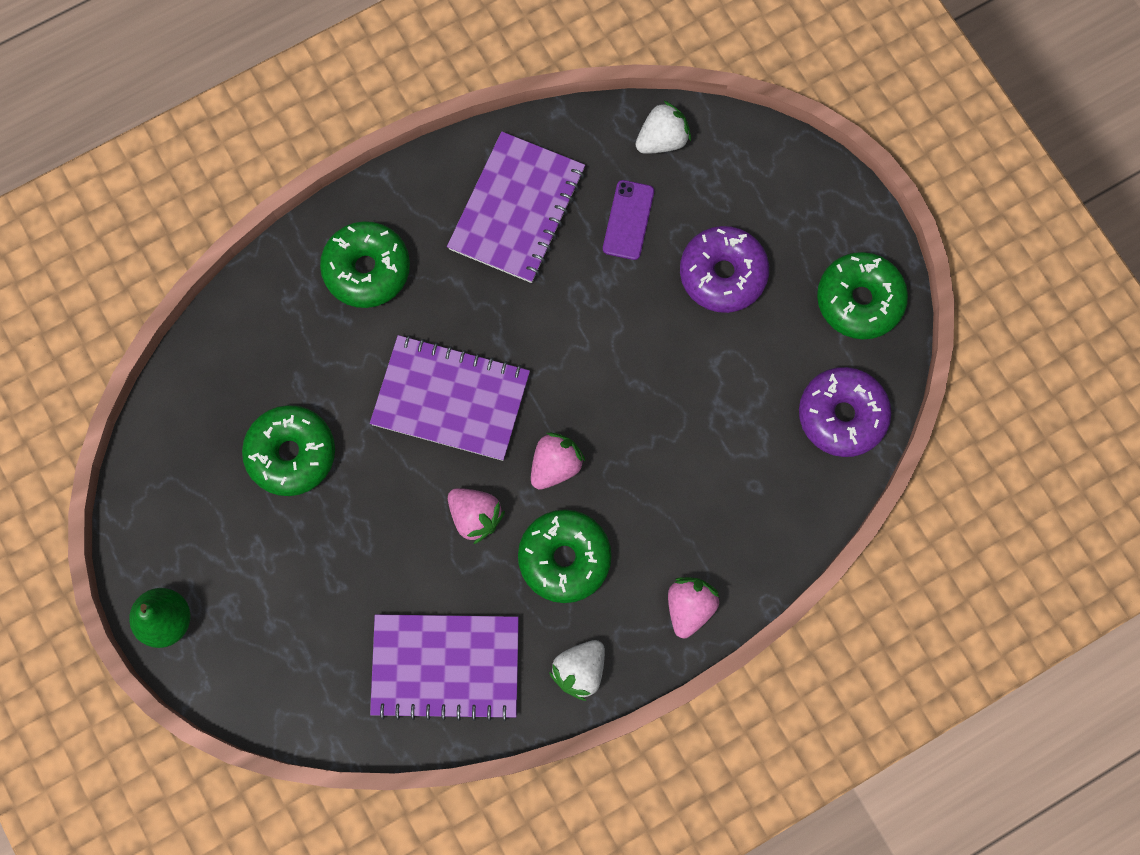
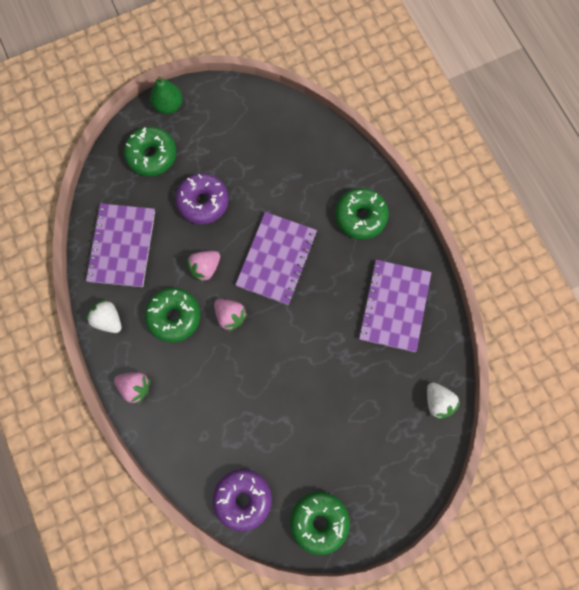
camera: 95 degrees right, 0 degrees up
green donut [242,405,335,496] -> green donut moved to [124,126,176,176]
purple notebook [447,132,585,283] -> purple notebook turned 75 degrees clockwise [358,260,432,352]
purple phone [603,180,654,260] -> none
purple donut [680,226,769,313] -> purple donut moved to [175,173,229,224]

